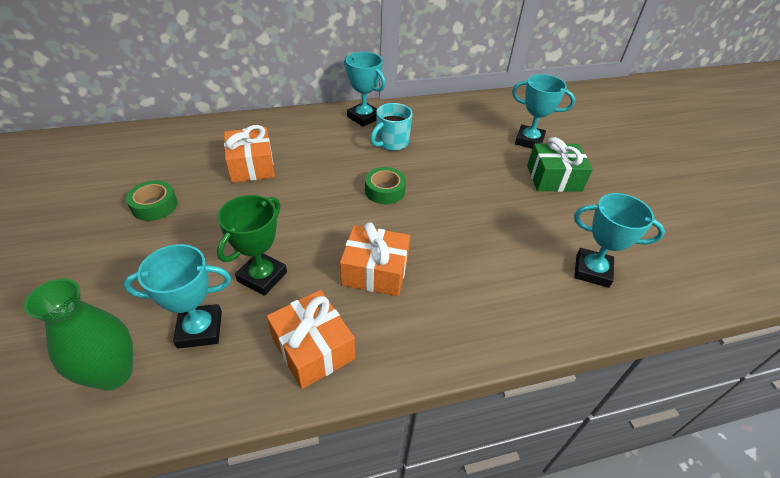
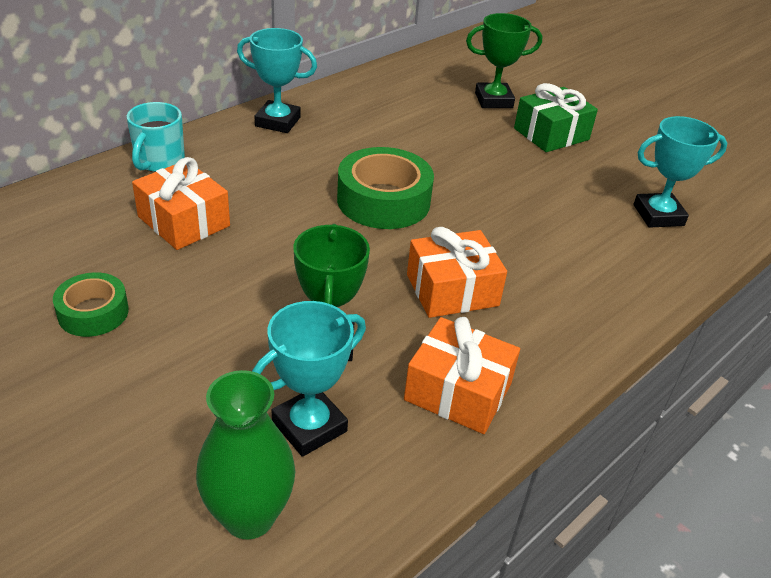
camera: 30 degrees left, 5 degrees down
green tape [365,167,406,204] -> green tape [337,147,434,229], size x1.70
turquoise mug [370,103,412,151] -> turquoise mug moved to [126,102,185,172]
turquoise trophy [512,74,575,149] -> green trophy [466,13,542,108]

